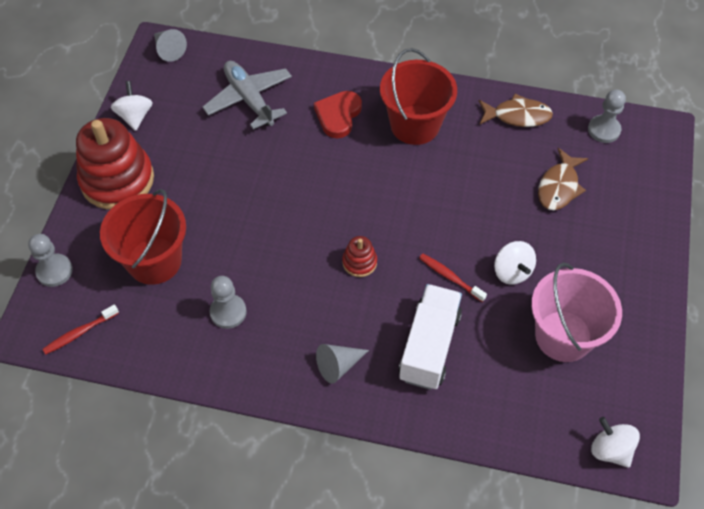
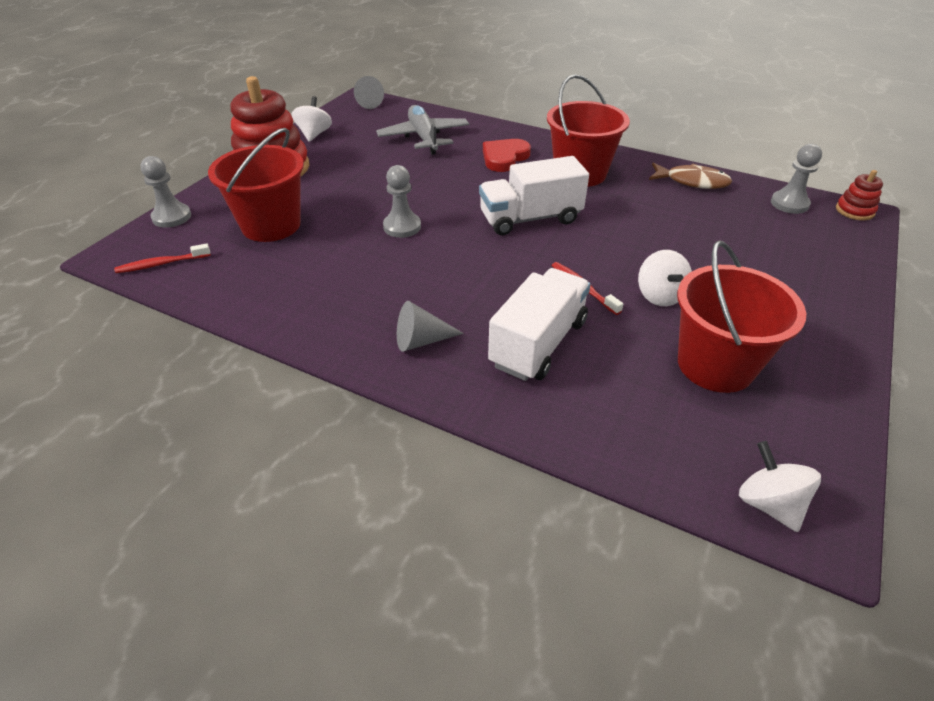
camera: 15 degrees right, 15 degrees down
grey pawn [210,276,246,329] -> grey pawn moved to [383,165,421,238]
red stacking toy [342,236,377,277] -> red stacking toy moved to [836,170,883,220]
pink bucket [531,262,622,362] -> red bucket [677,240,806,393]
brown fish [538,148,588,210] -> none
none -> white truck [479,156,589,235]

